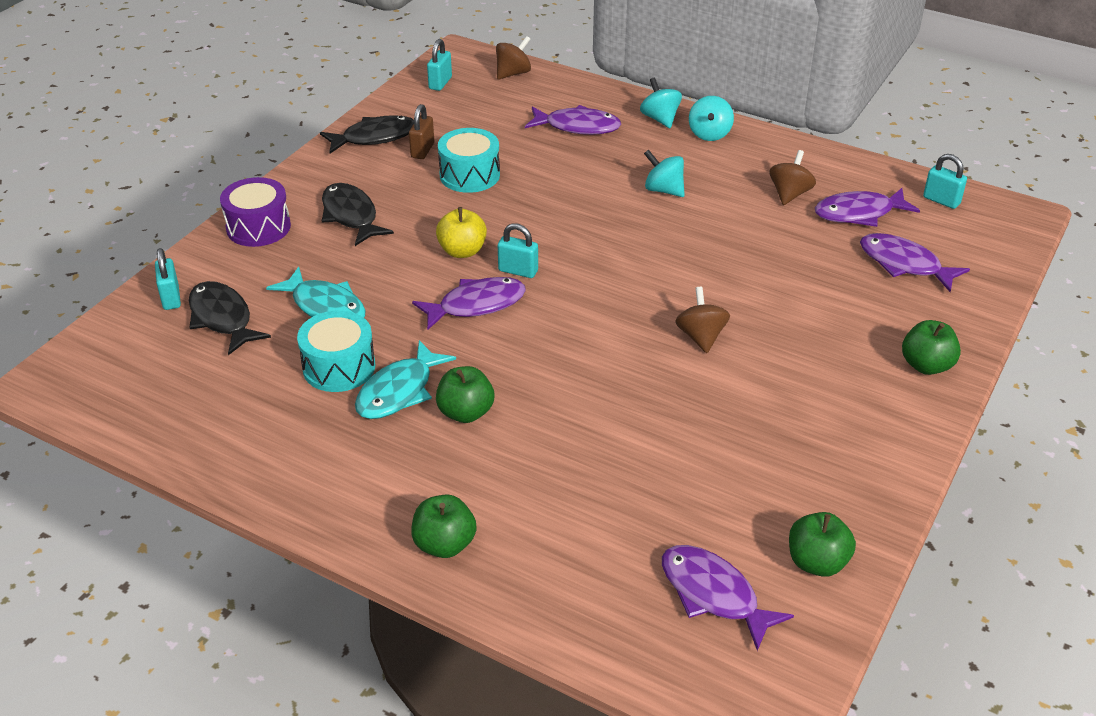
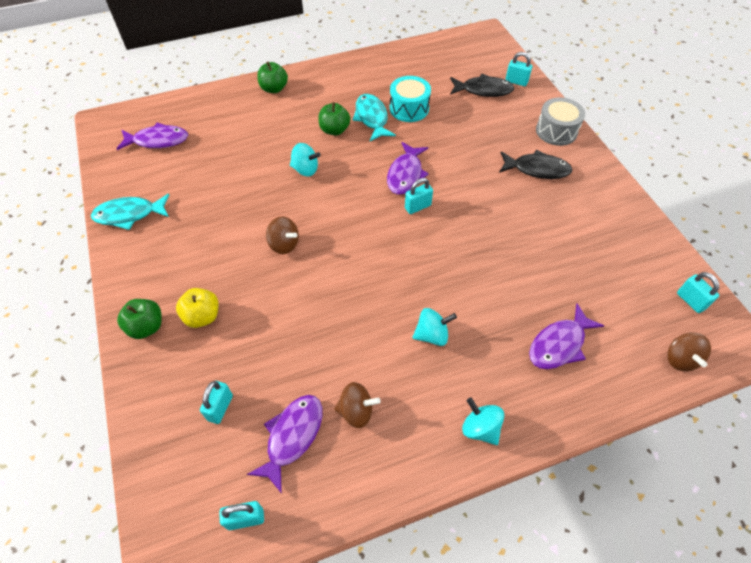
camera: 130 degrees right, 15 degrees up
purple drum [220,177,291,247] -> grey drum [536,97,585,146]
turquoise fish [266,267,366,318] -> turquoise fish moved to [91,194,169,230]
black fish [320,115,414,153] -> none
brown padlock [409,104,434,159] -> none
yellow apple [436,207,487,258] -> yellow apple moved to [176,288,219,328]
turquoise drum [438,128,500,193] -> none
turquoise spinning top [640,78,682,128] -> turquoise spinning top moved to [290,143,321,176]
brown spinning top [770,150,816,205] -> brown spinning top turned 60 degrees counterclockwise [334,382,381,428]
green apple [789,512,856,577] -> none
purple fish [860,233,970,292] -> turquoise padlock [200,381,233,424]

